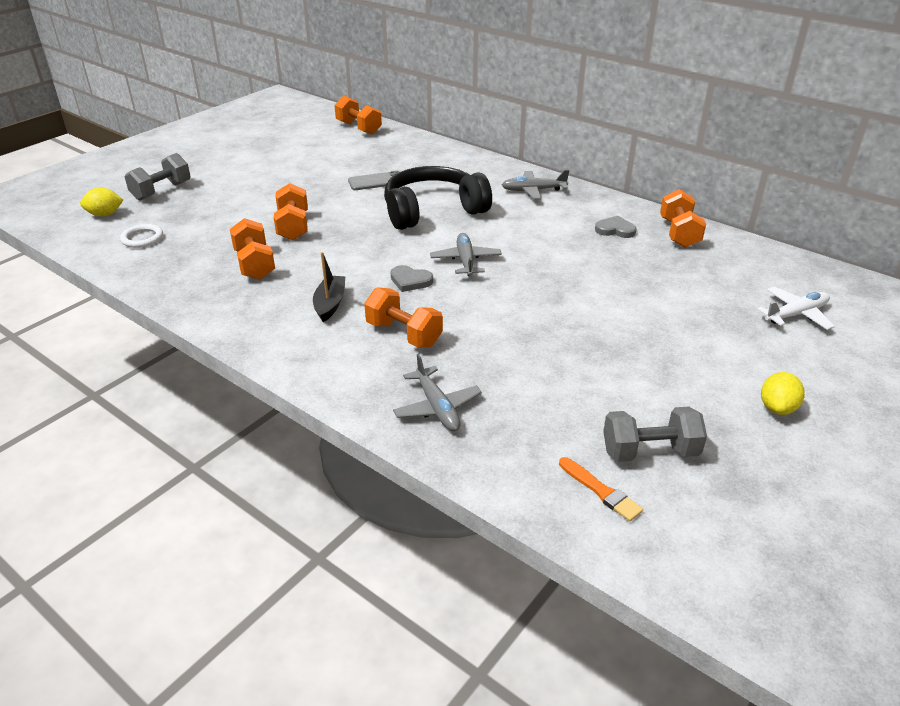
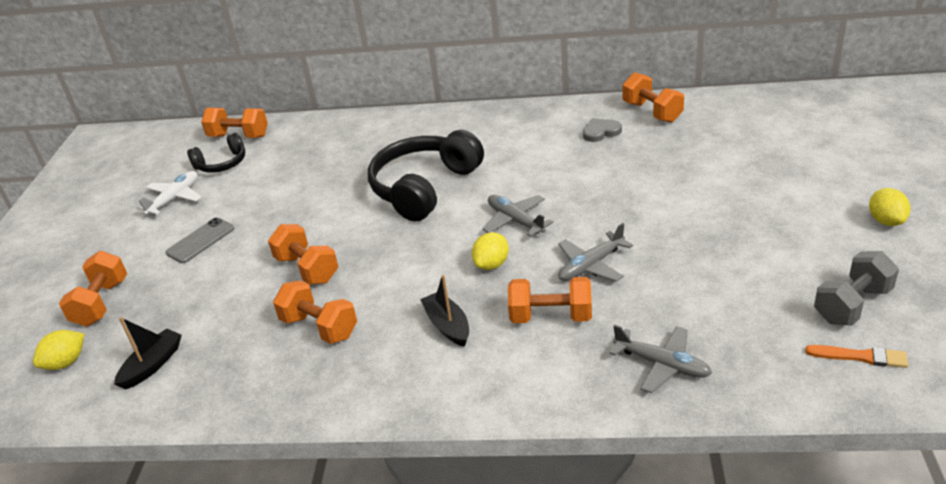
camera: 30 degrees left, 0 degrees up
white ring [120,224,163,248] -> black boat [114,317,182,389]
grey dumbbell [125,153,191,201] -> orange dumbbell [59,251,127,327]
grey phone [348,171,400,190] -> grey phone moved to [166,218,235,263]
grey heart [391,265,433,292] -> yellow lemon [472,232,509,270]
grey plane [502,170,569,200] -> grey plane moved to [558,223,633,282]
white plane [757,287,835,330] -> white plane moved to [136,171,202,215]
none -> black headphones [187,133,245,173]

